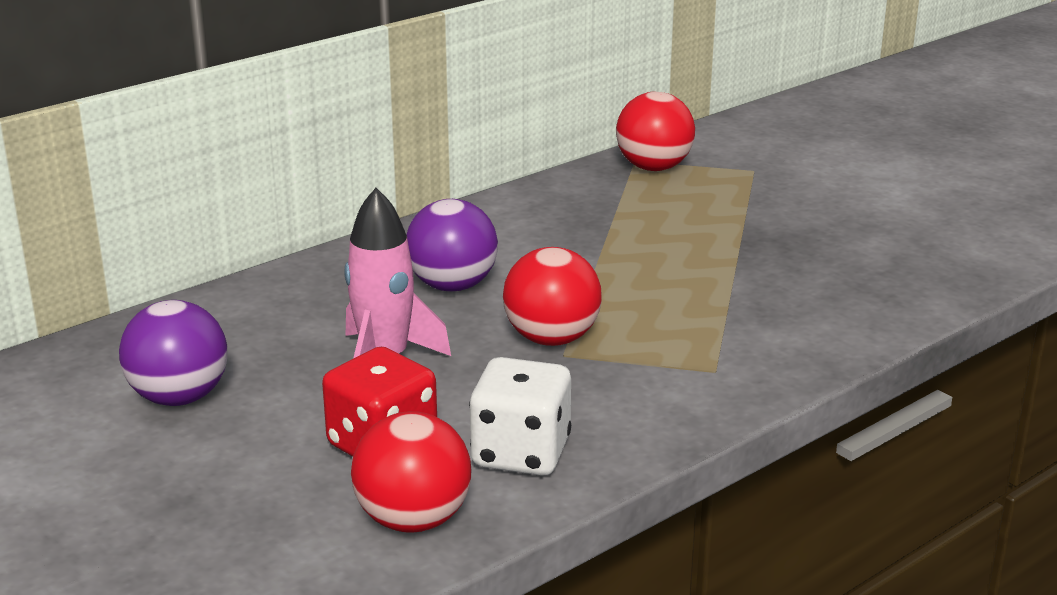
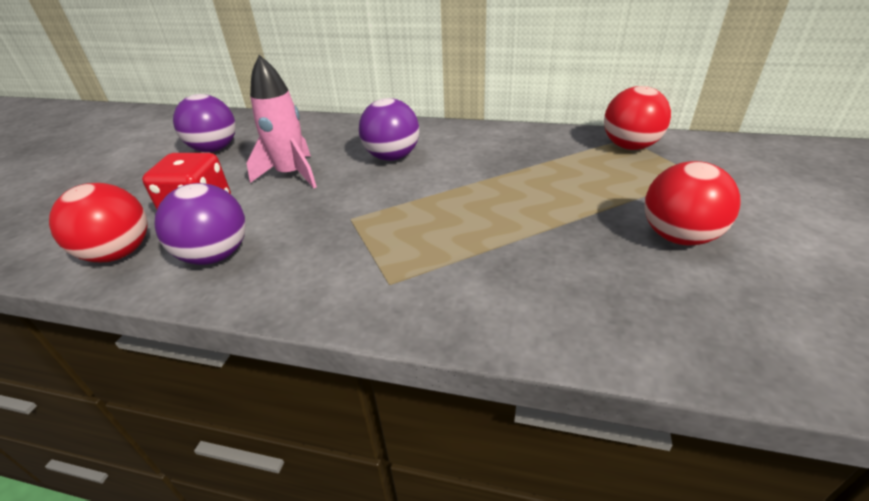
camera: 55 degrees right, 10 degrees up
white dice [469,357,571,476] -> purple ball [155,183,246,265]
red ball [503,247,602,346] -> red ball moved to [644,161,741,245]

